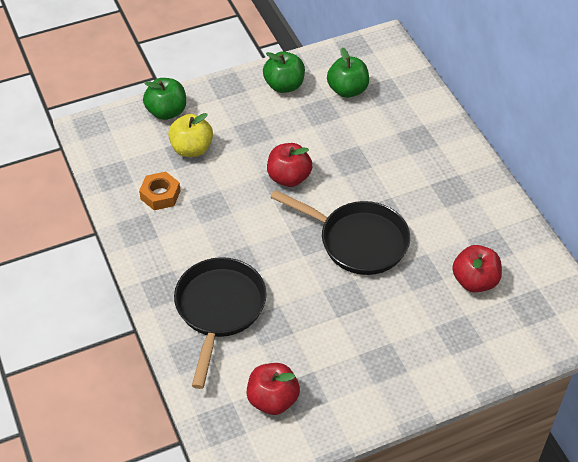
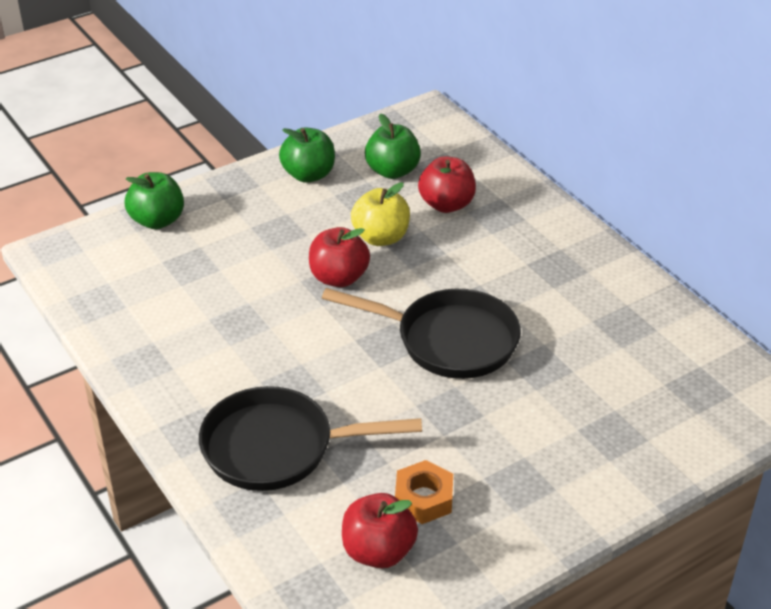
camera: 10 degrees left, 10 degrees down
orange nut [139,172,180,210] -> orange nut moved to [395,460,453,524]
yellow apple [168,113,213,157] -> yellow apple moved to [351,182,410,246]
black pan [174,257,267,389] -> black pan turned 90 degrees counterclockwise [199,386,422,491]
red apple [452,245,502,293] -> red apple moved to [418,156,476,213]

